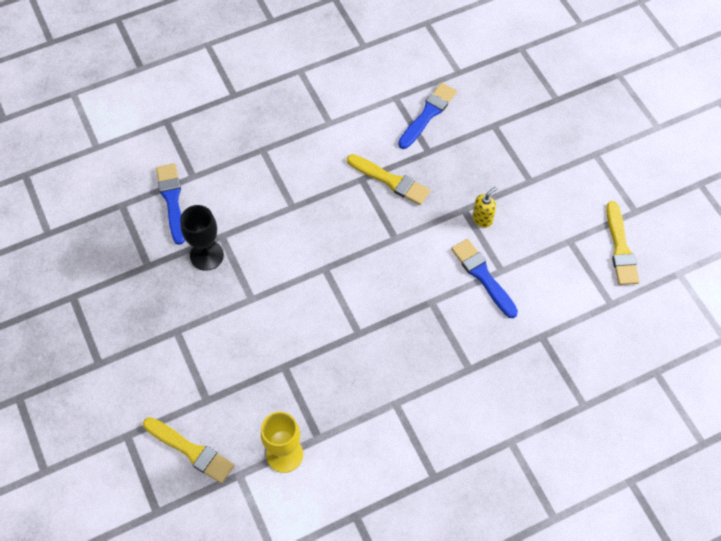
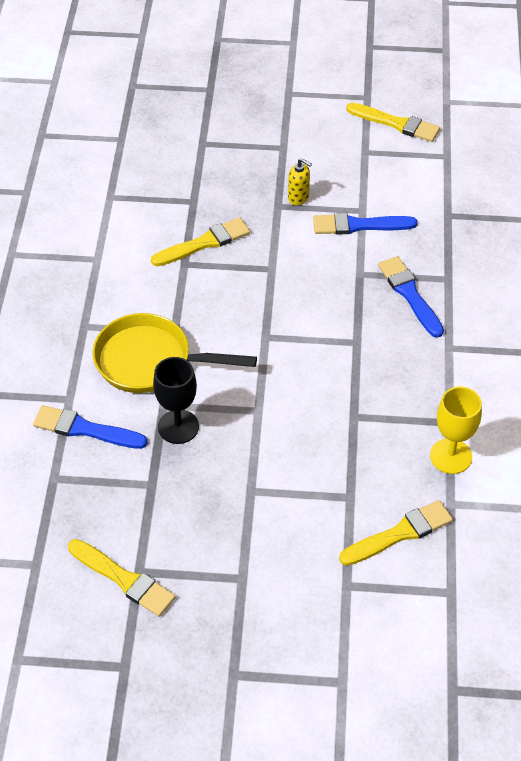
camera: 60 degrees left, 10 degrees down
blue brush [398,83,457,149] -> blue brush moved to [378,256,444,338]
yellow soap dispenser [472,187,497,228] -> yellow soap dispenser turned 135 degrees clockwise [288,158,312,205]
none -> yellow brush [68,539,176,617]
none -> yellow pan [92,313,257,393]

